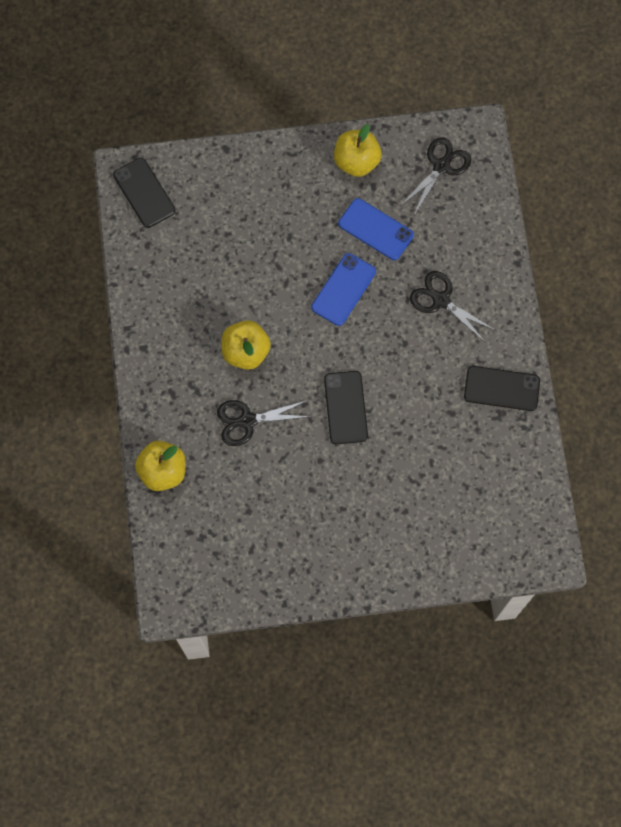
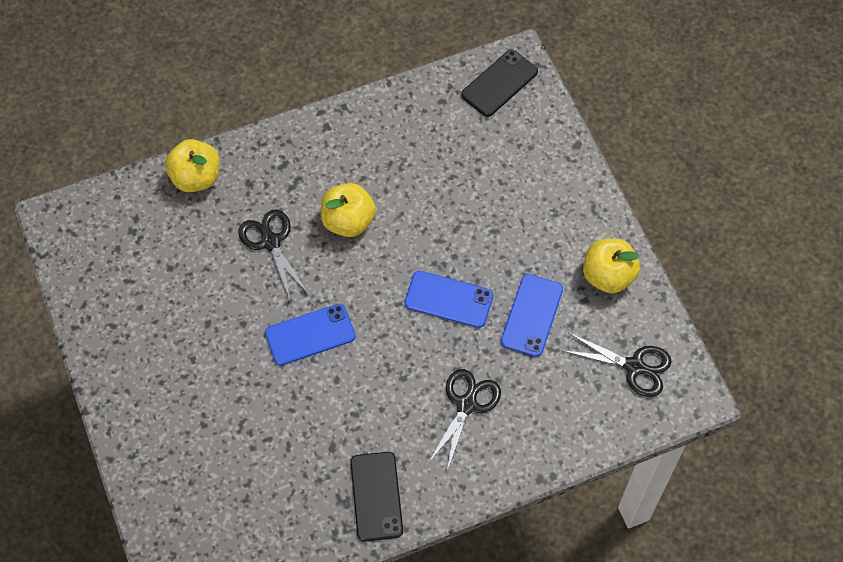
camera: 75 degrees right, 10 degrees down
black phone [324,371,368,444] -> blue phone [265,304,356,366]

